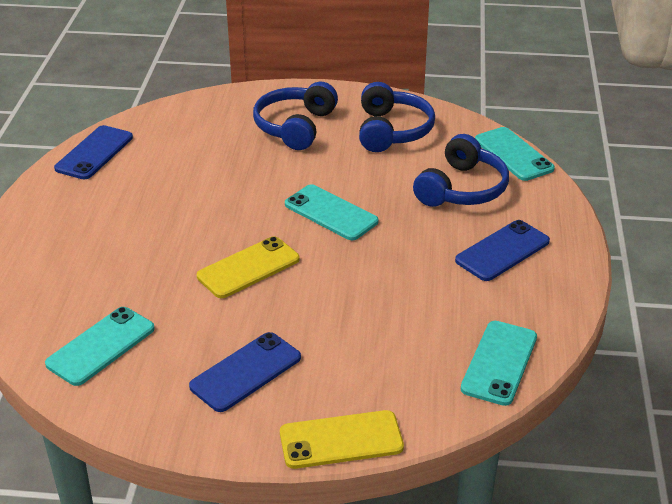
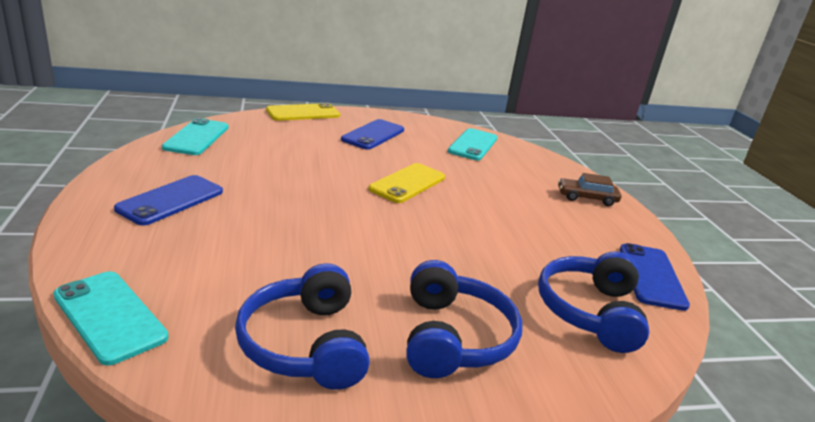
camera: 160 degrees right, 10 degrees down
turquoise phone [285,184,379,240] -> none
blue headphones [413,134,509,207] -> blue headphones moved to [538,251,649,353]
none -> brown car [558,173,621,206]

